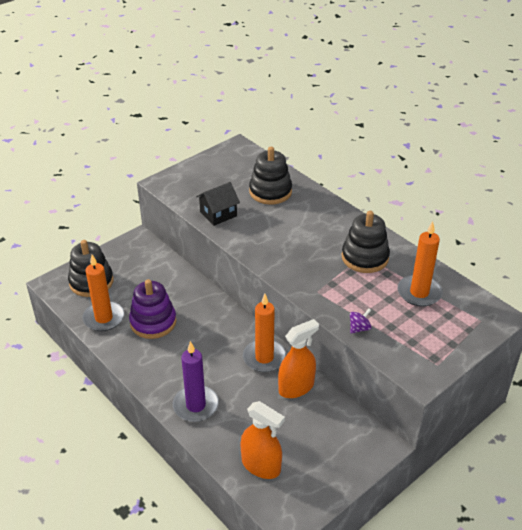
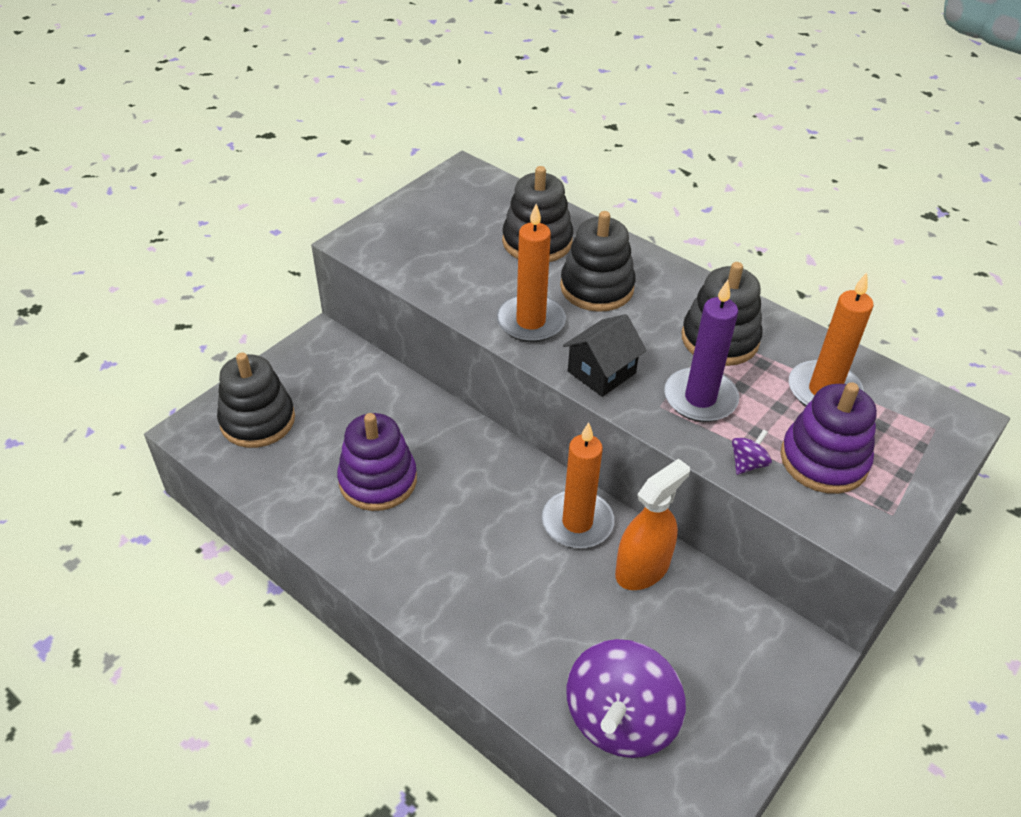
camera: 10 degrees left, 5 degrees up
orange candle [82,255,124,331] -> orange candle moved to [497,204,566,342]
purple candle [173,341,219,422] -> purple candle moved to [664,280,739,422]
black house [196,182,240,226] -> black house moved to [563,314,647,397]
orange spray bottle [240,401,285,479] -> purple spinning top [566,639,686,758]
none -> black stacking toy [560,211,636,312]
none -> purple stacking toy [780,382,877,494]

